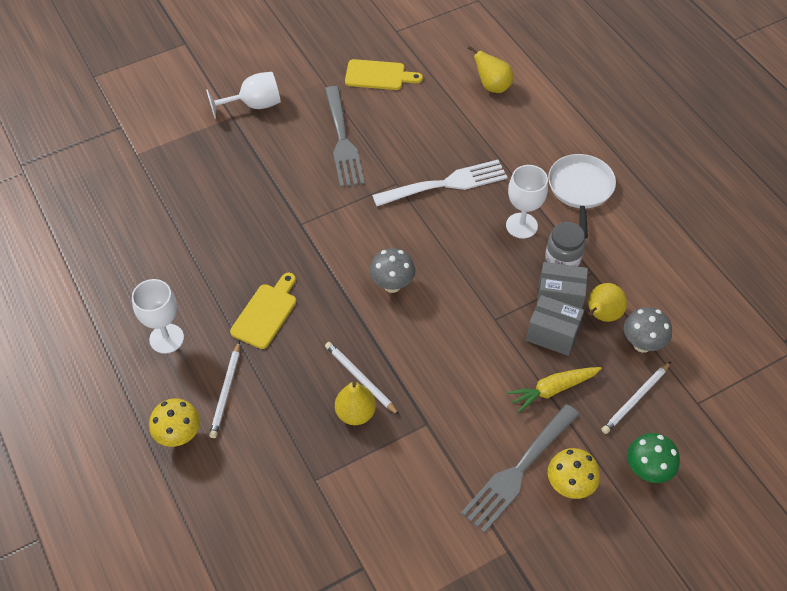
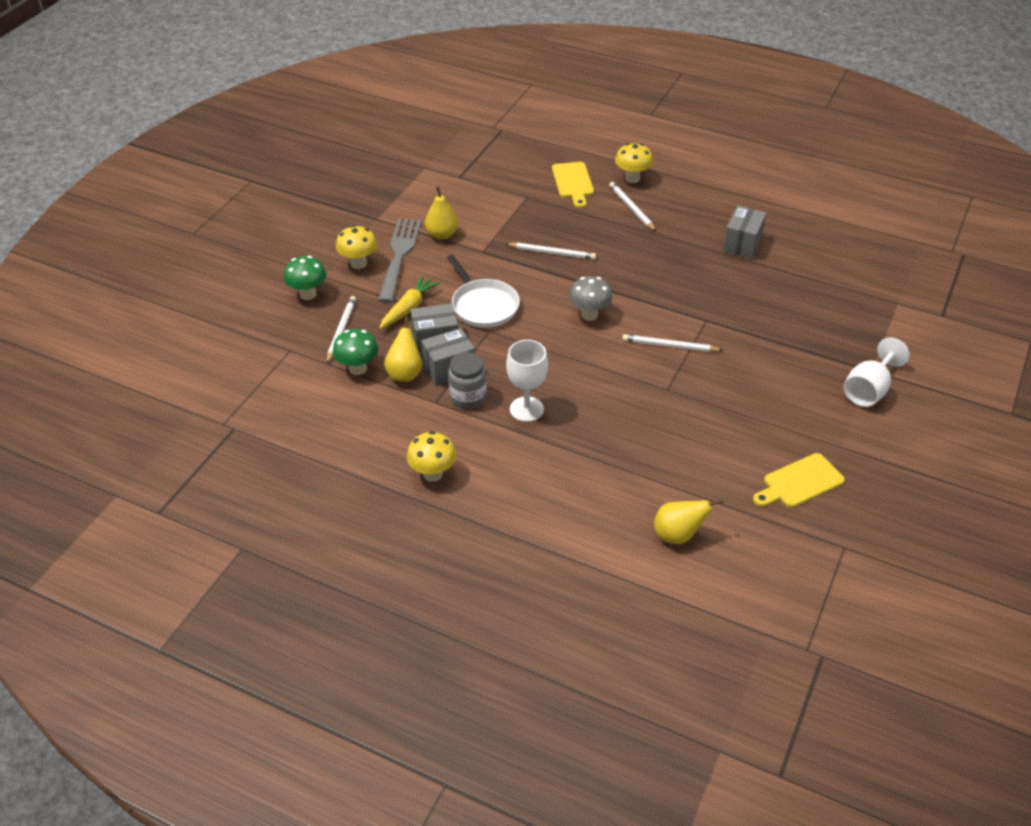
camera: 145 degrees right, 10 degrees down
white goblet [132,279,184,354] -> none
yellow cutting board [230,273,296,349] -> yellow cutting board moved to [552,162,594,208]
grey fork [325,86,365,187] -> none
yellow pear [335,381,376,425] -> yellow pear moved to [425,186,458,240]
white fork [372,160,507,206] -> none
white pan [548,154,616,239] -> white pan moved to [447,255,520,328]
grey mushroom [624,307,672,353] -> green mushroom [333,329,378,375]
none -> yellow mushroom [407,431,456,482]
none -> white pencil [623,334,723,352]
none -> grey box [723,206,766,259]

